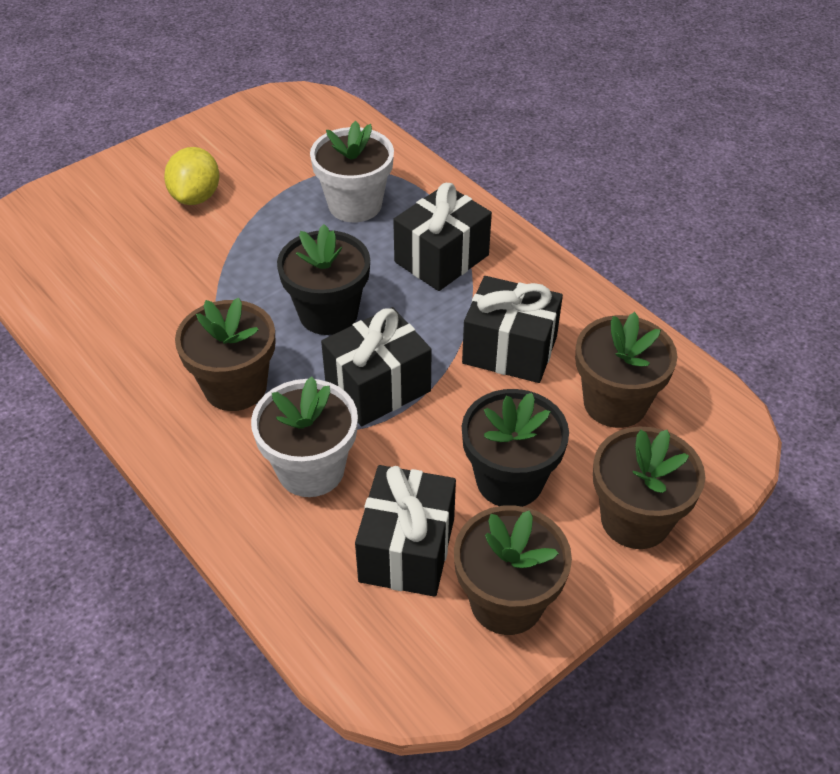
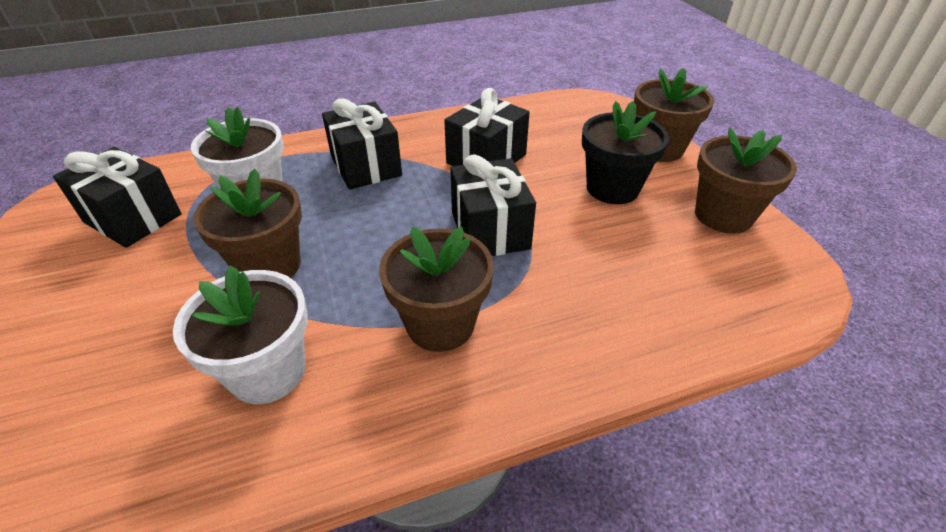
camera: 70 degrees left, 5 degrees down
yellow lemon [164,147,219,205] -> none
white flower pot [251,377,358,497] -> white flower pot moved to [173,266,308,404]
black flower pot [277,224,370,335] -> none
black gift [355,465,456,597] -> black gift moved to [53,147,182,248]
brown flower pot [575,312,677,428] -> brown flower pot moved to [193,169,302,278]

